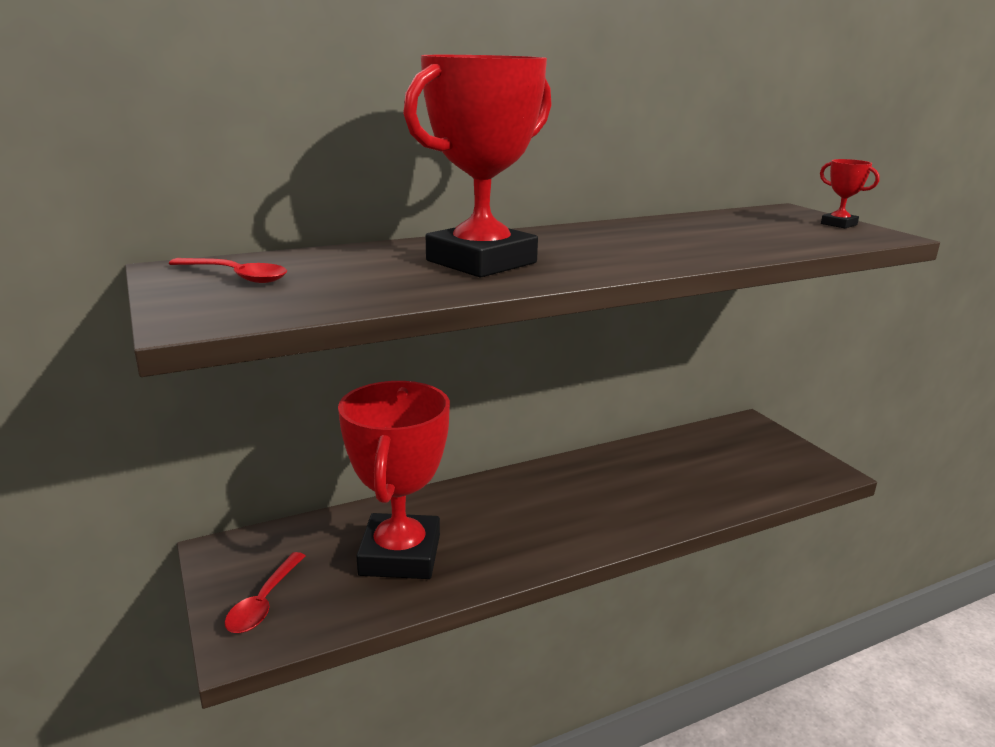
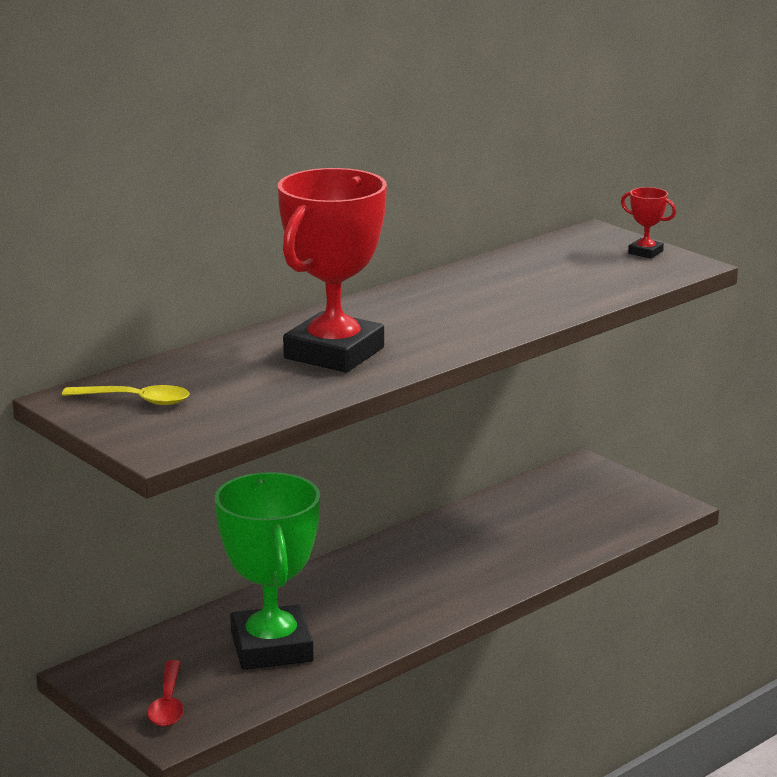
camera: 15 degrees left, 0 degrees up
red spoon [169,258,287,283] -> yellow spoon [62,385,189,405]
red trophy [338,381,450,579] -> green trophy [215,472,320,670]

